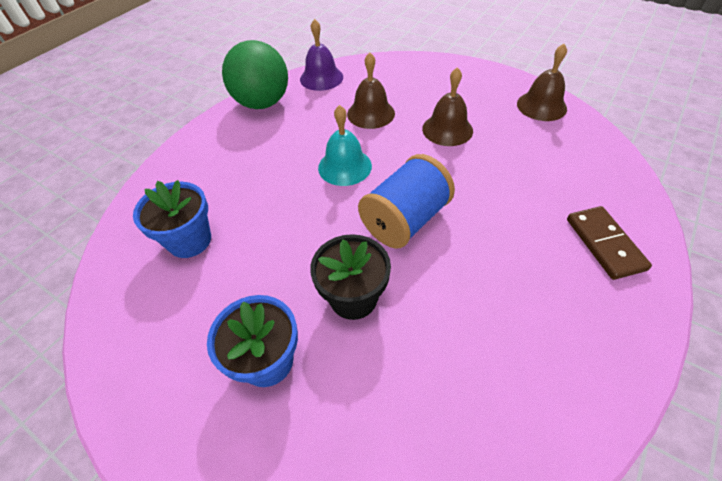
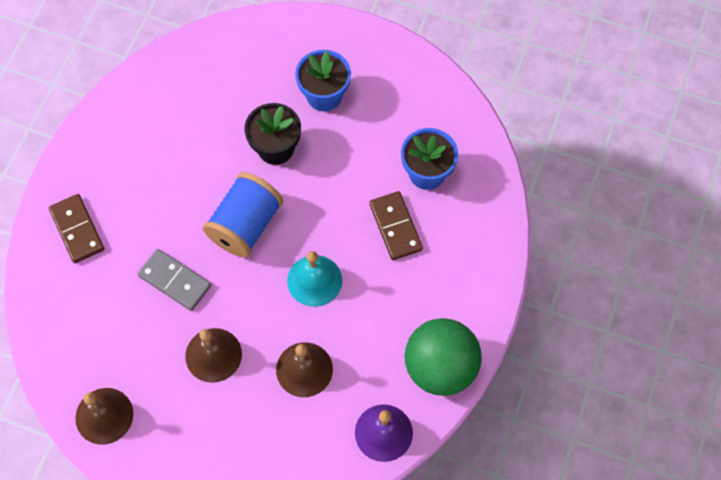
camera: 165 degrees right, 15 degrees up
none -> grey domino [137,249,211,311]
none -> brown domino [369,191,423,260]

